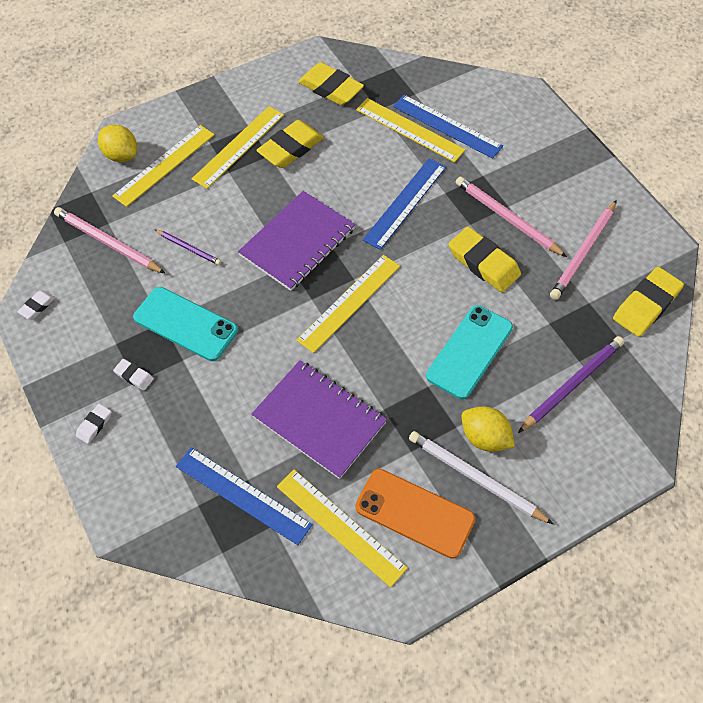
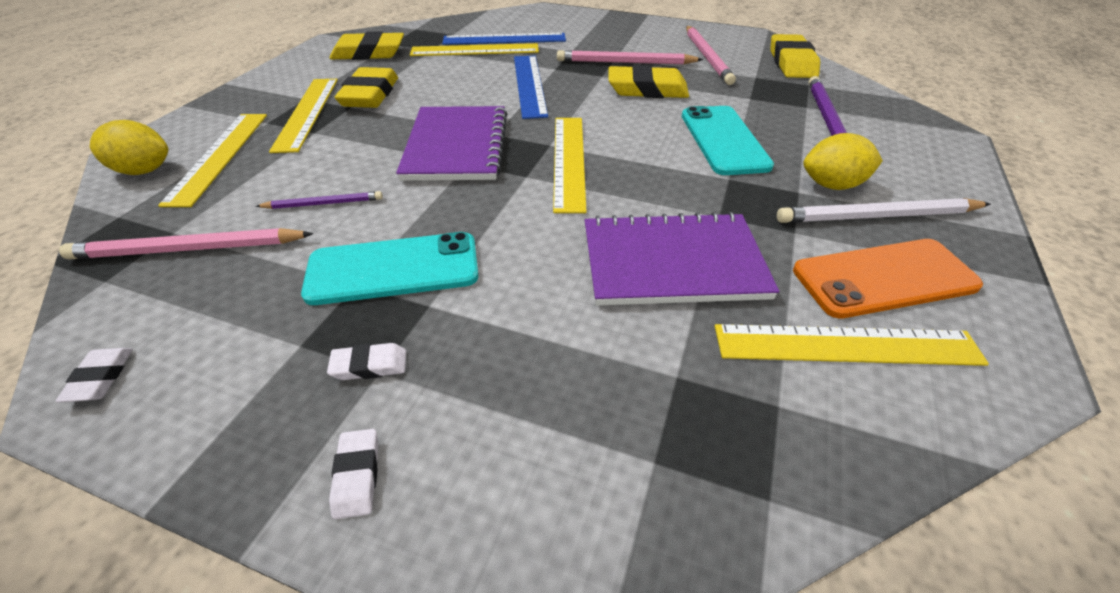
camera: 40 degrees left, 15 degrees down
blue ruler [176,447,313,545] -> none

